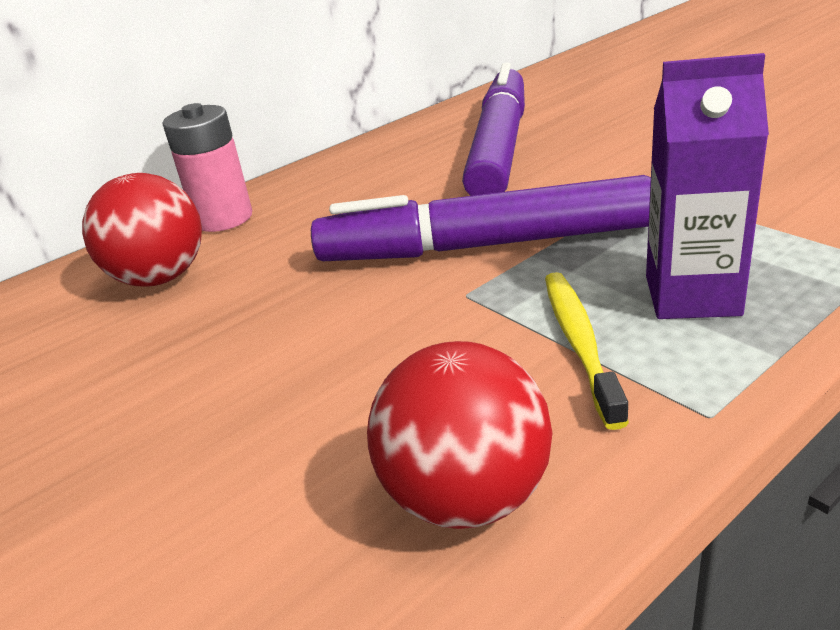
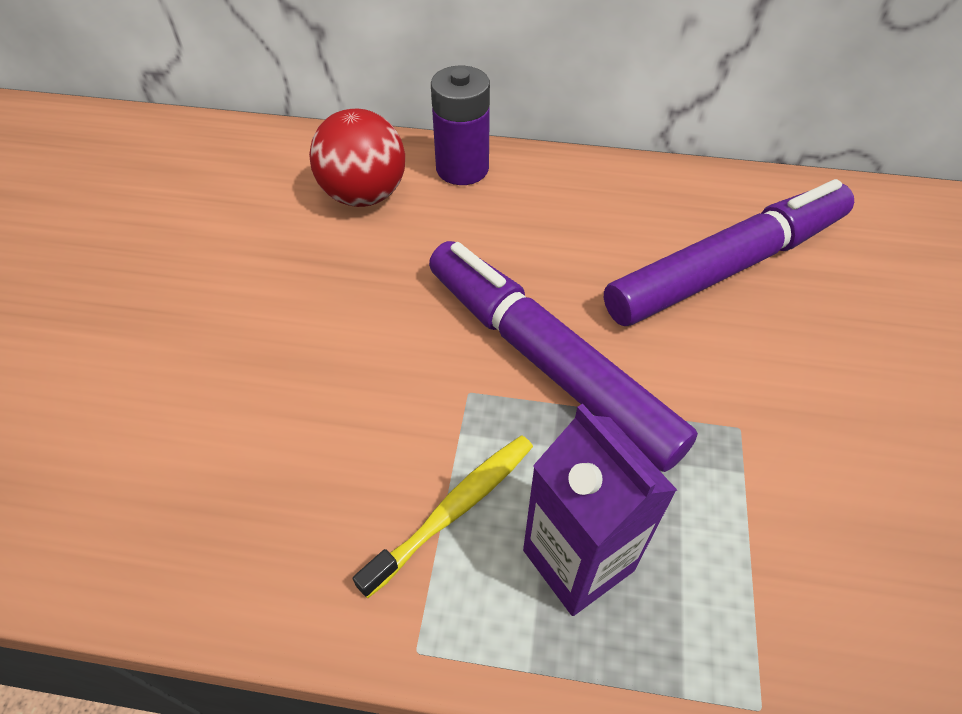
camera: 45 degrees right, 20 degrees up
pink battery [162,103,252,232] -> purple battery [431,66,490,185]
red ball [367,341,553,529] -> none

